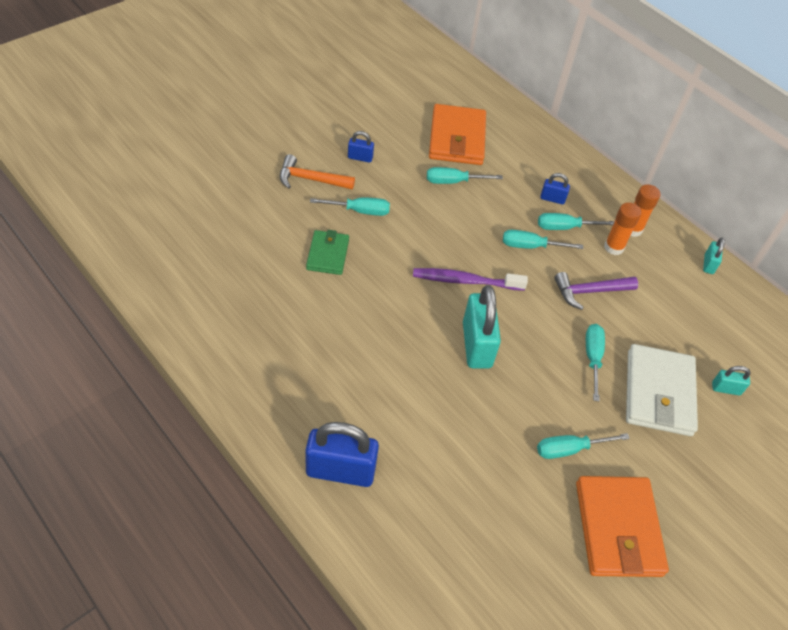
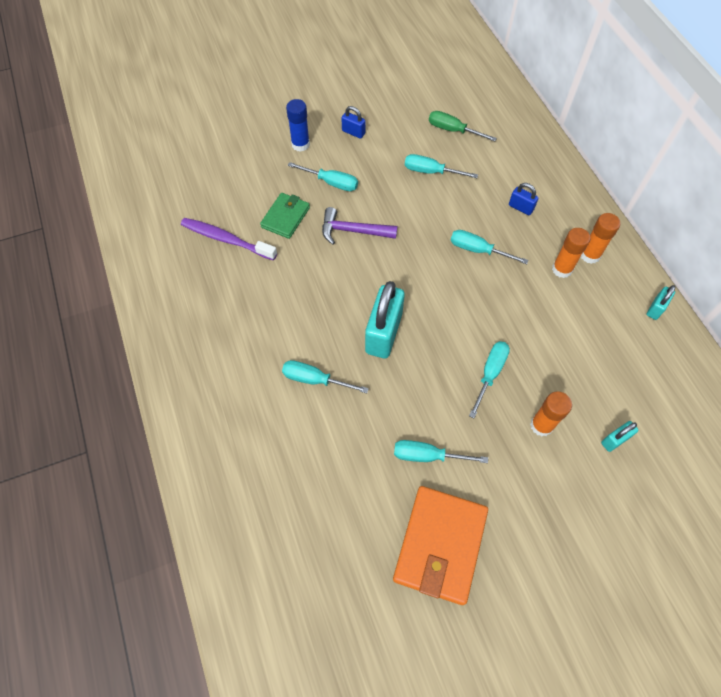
camera: 25 degrees right, 10 degrees up
orange hammer [280,154,355,189] -> blue glue stick [286,99,310,152]
blue padlock [305,422,379,487] -> none
purple toothbrush [413,268,528,291] -> purple toothbrush moved to [181,218,277,261]
orange wallet [429,104,486,165] -> green screwdriver [429,111,497,141]
turquoise screwdriver [538,213,615,230] -> turquoise screwdriver moved to [282,360,369,393]
purple hammer [554,272,638,310] -> purple hammer moved to [322,207,397,245]
white wallet [626,344,698,436] -> orange glue stick [530,391,572,436]
turquoise padlock [712,366,751,396] -> turquoise padlock turned 60 degrees counterclockwise [601,421,639,452]

